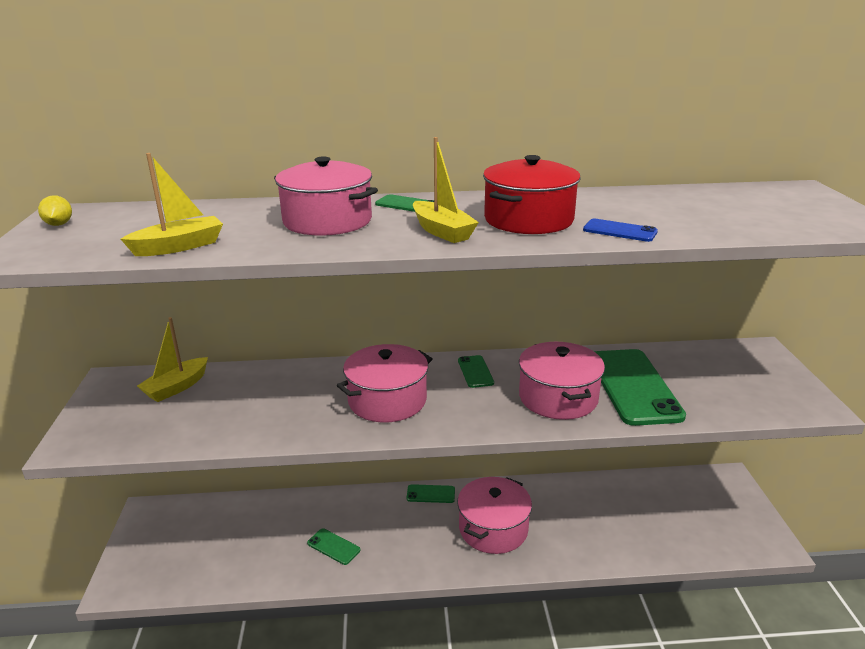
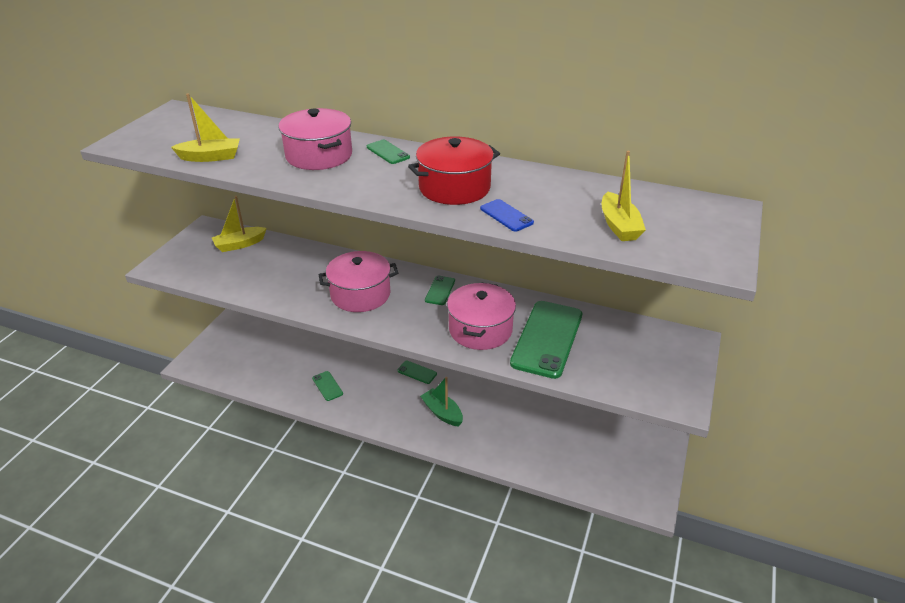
camera: 25 degrees right, 10 degrees up
yellow lemon [38,195,72,226] -> none
yellow boat [413,137,479,243] -> yellow boat moved to [602,151,646,241]
pink pot [457,477,532,554] -> green boat [420,377,463,427]

